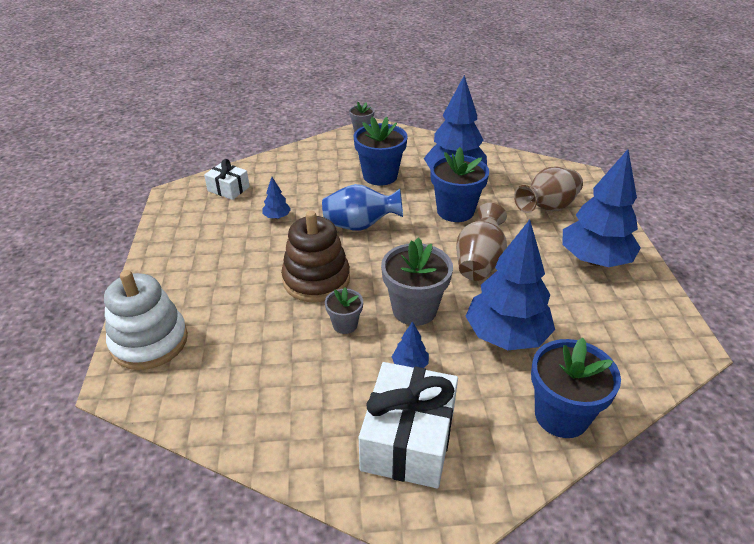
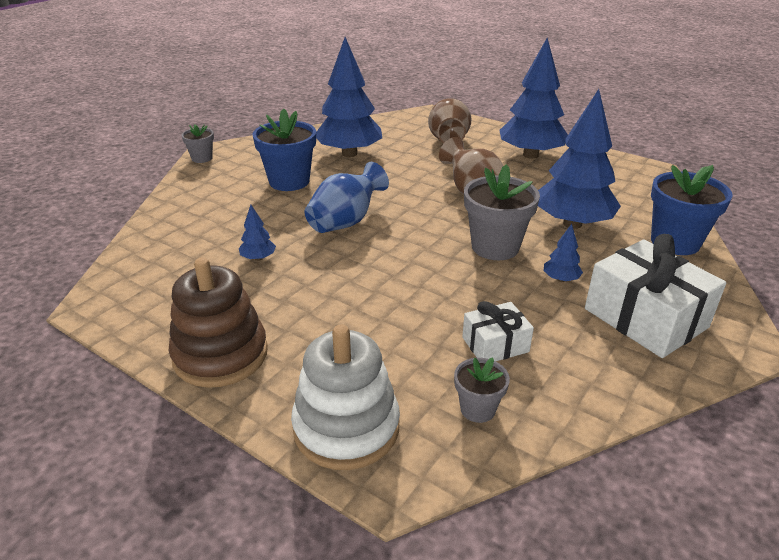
camera: 50 degrees left, 5 degrees down
white gift [204,159,250,200] -> white gift moved to [462,301,534,361]
brown stacking toy [281,211,350,302] -> brown stacking toy moved to [168,257,268,388]
grey flower pot [325,287,363,334] -> grey flower pot moved to [454,357,510,423]
blue flower pot [430,147,489,222] -> none

